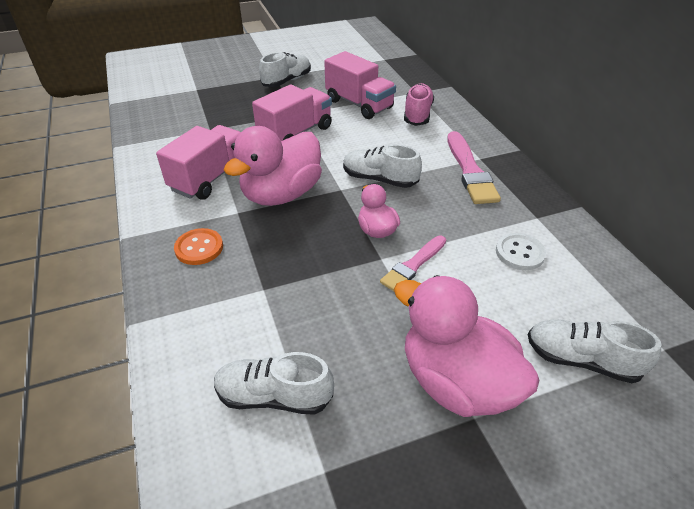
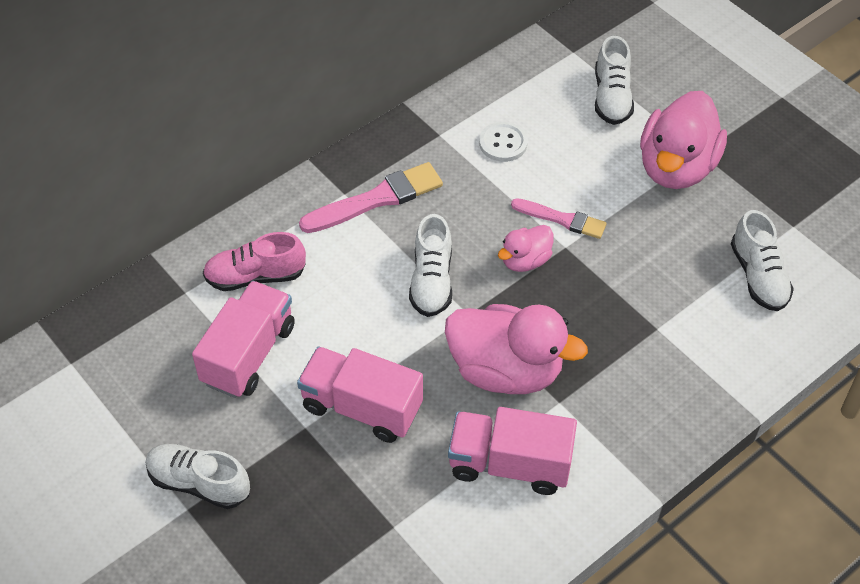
camera: 110 degrees left, 10 degrees up
orange button [174,228,223,265] -> none

